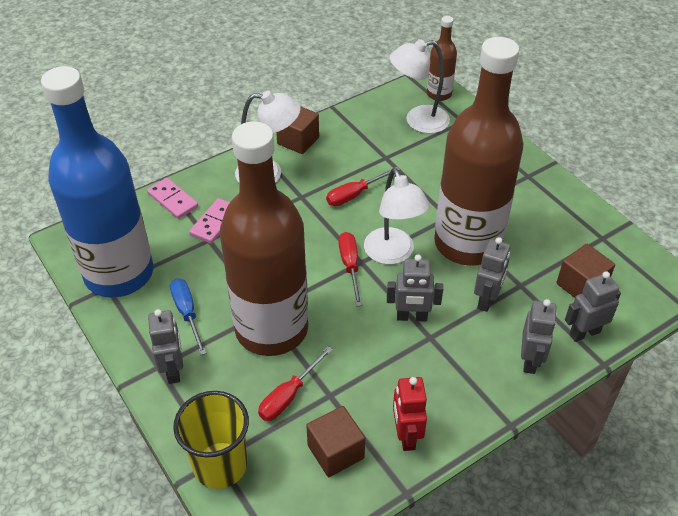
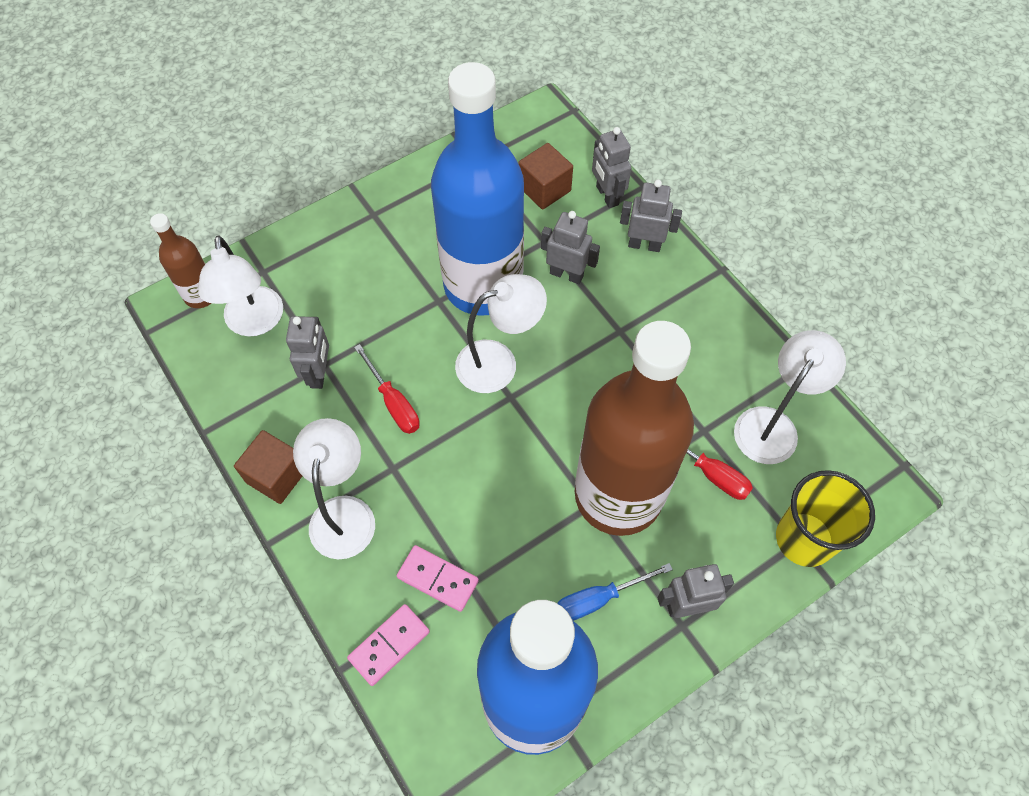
camera: 90 degrees left, 15 degrees up
brown cube [306,406,365,477] -> white lamp [734,330,846,464]
red screwdriver [339,232,362,306] -> none
grey robot [387,255,443,321] -> grey robot moved to [286,316,329,389]
red robot [393,377,427,451] -> none
brown bottle [434,37,523,266] -> blue bottle [431,62,524,316]

